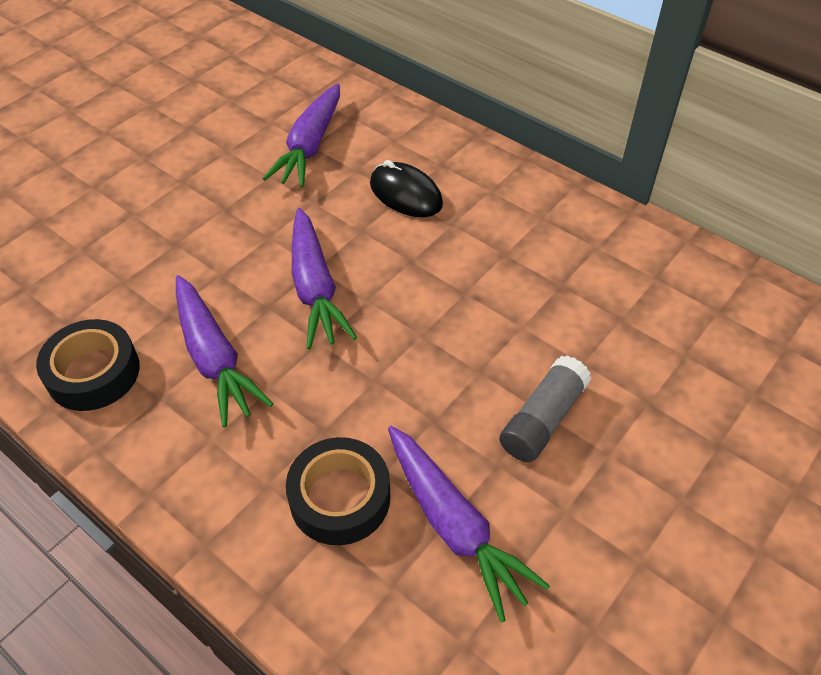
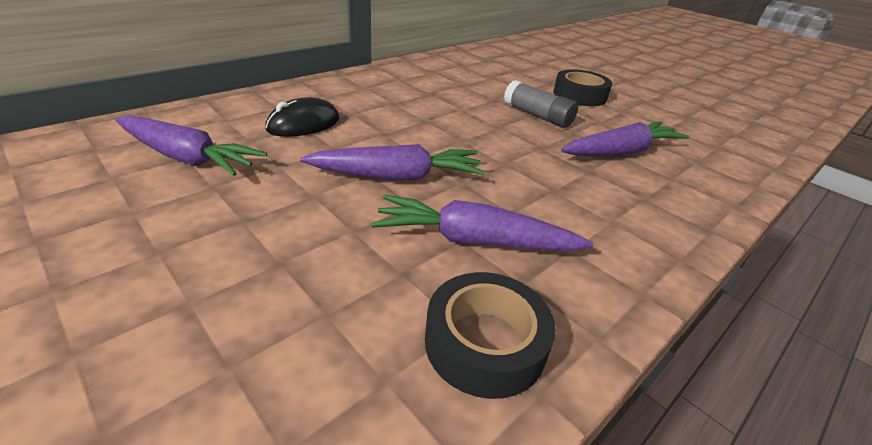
camera: 85 degrees left, 15 degrees down
purple carrot [176,275,273,428] -> purple carrot turned 150 degrees counterclockwise [371,195,593,251]
black tape [286,437,390,545] -> black tape moved to [553,69,612,106]

